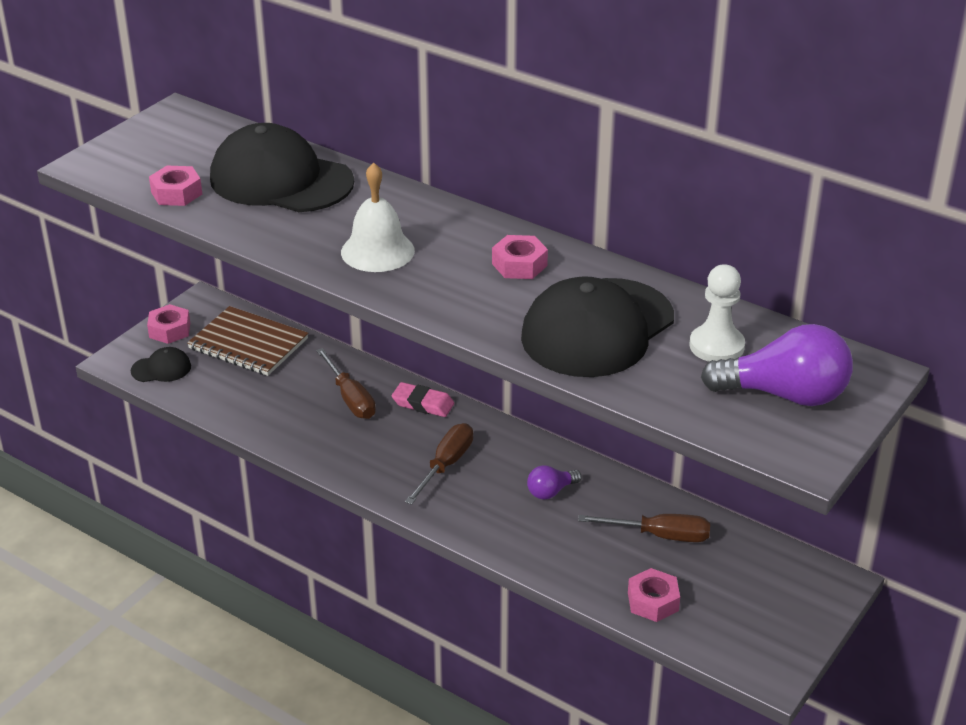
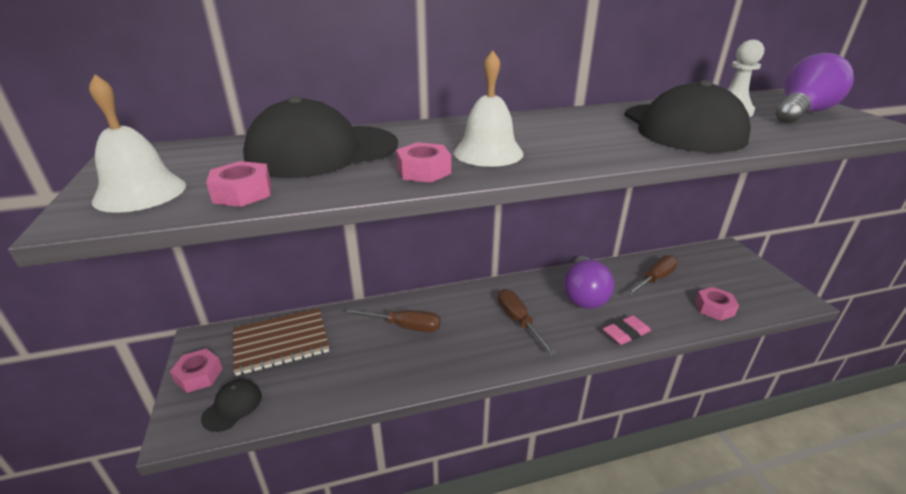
camera: 50 degrees left, 5 degrees down
pink eraser [392,382,454,417] -> pink eraser moved to [603,315,651,345]
pink nut [492,235,548,279] -> pink nut moved to [396,142,451,183]
purple light bulb [527,465,582,500] -> purple light bulb [563,256,614,309], size x1.97
none -> white bell [89,74,186,213]

